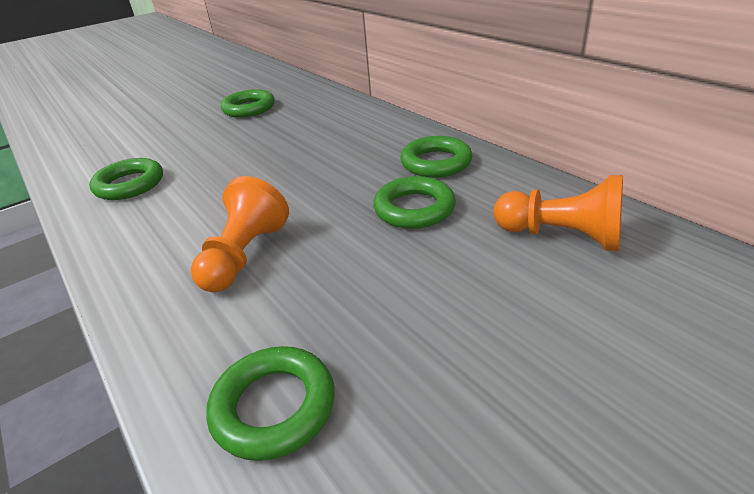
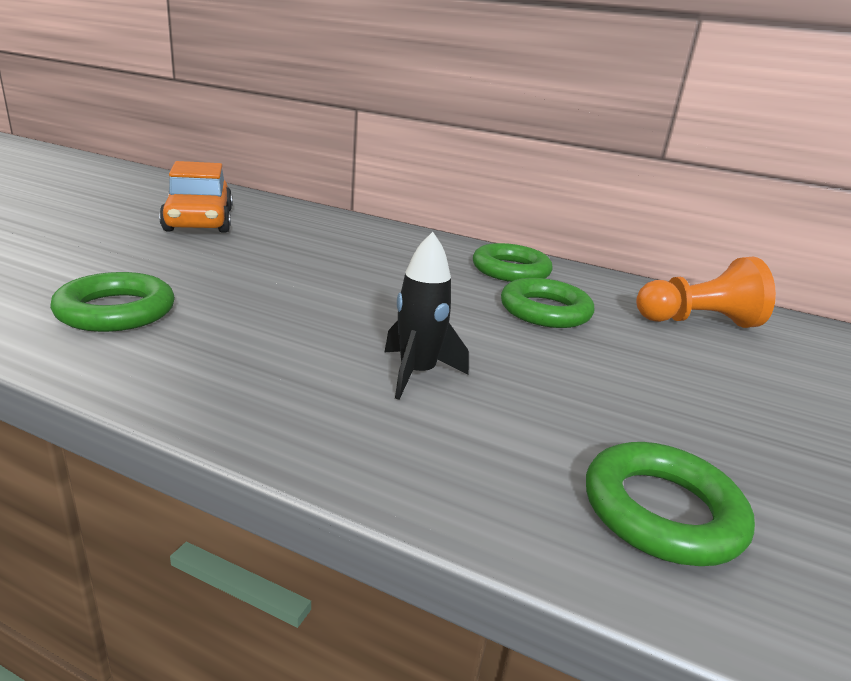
camera: 35 degrees left, 10 degrees down
orange pawn [191,176,289,292] -> black rocket [385,232,469,400]
green ring [221,89,275,118] -> orange car [159,161,233,233]

